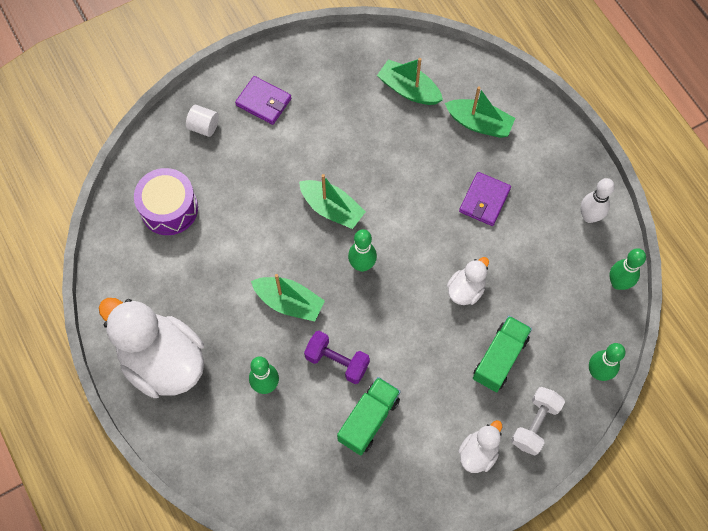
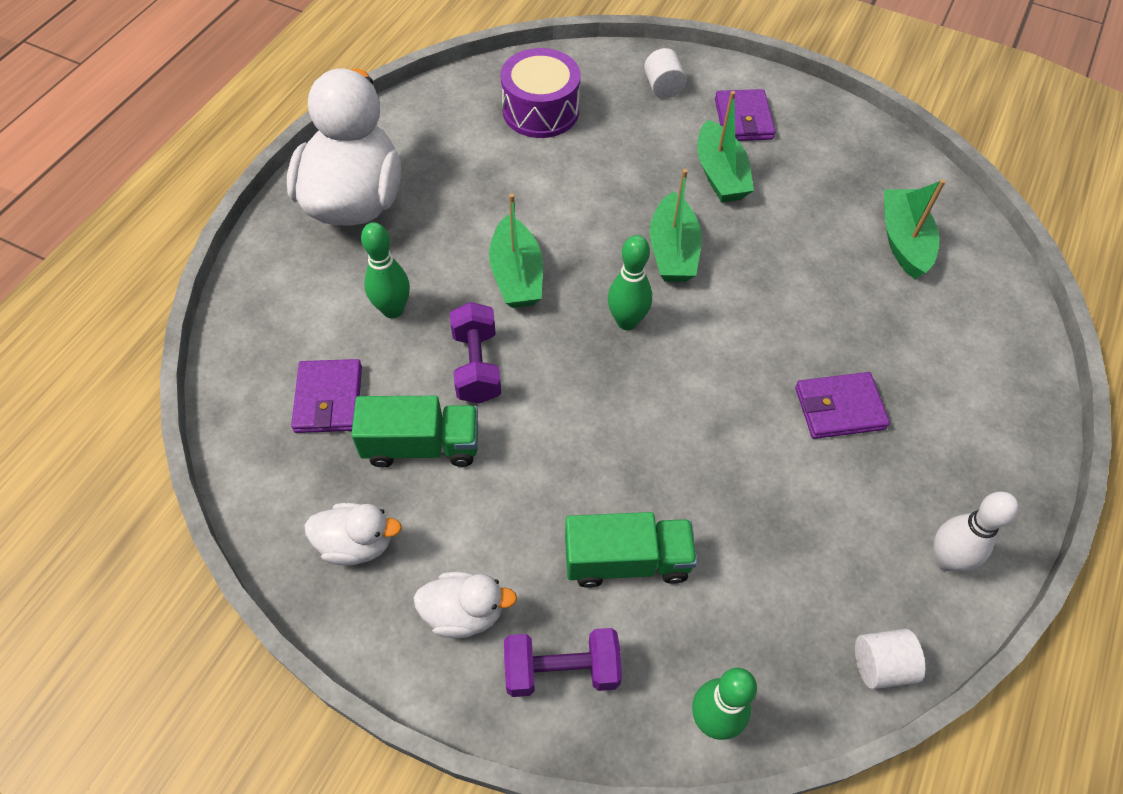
camera: 55 degrees right, 10 degrees down
green boat [445,86,515,138] -> green boat moved to [697,91,754,203]
white duck [447,257,489,305] -> white duck moved to [304,503,402,565]
white dumbbell [511,387,565,456] -> purple dumbbell [504,628,622,697]
green bowling pin [609,248,646,290] -> white cylinder [855,629,925,689]
none -> purple wallet [291,359,362,433]

